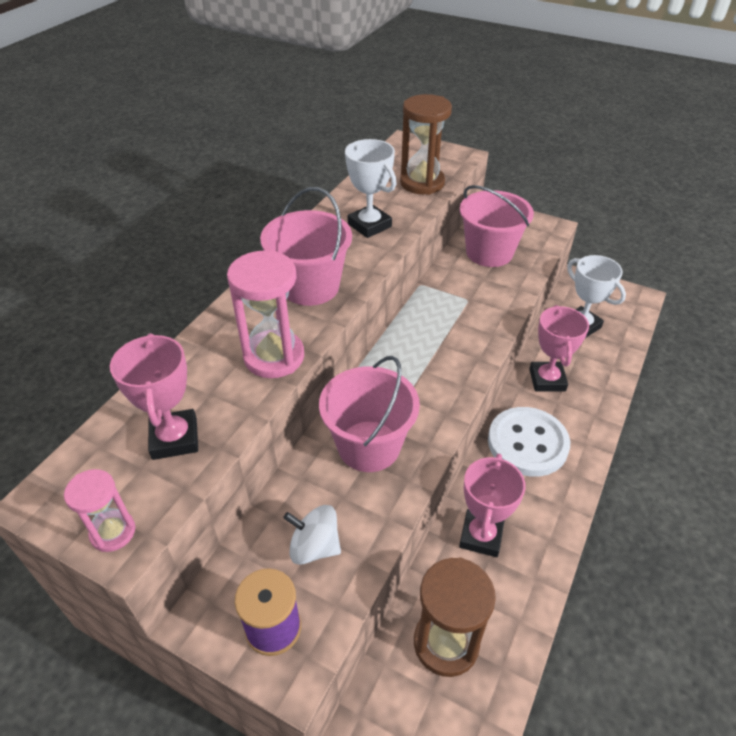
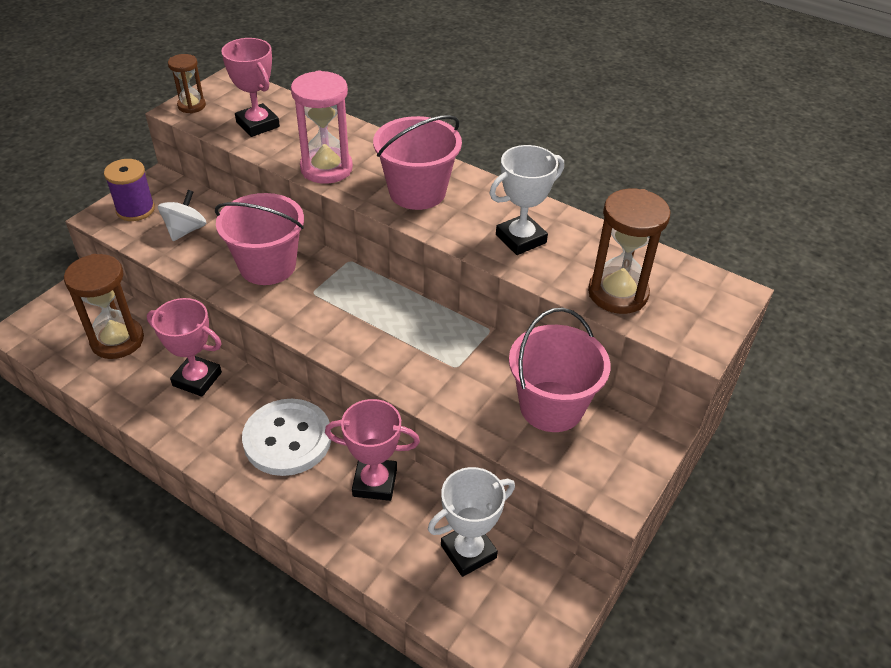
camera: 95 degrees right, 0 degrees up
pink hourglass [64,469,136,552] -> brown hourglass [168,54,206,113]
pink trophy [110,333,198,460] -> pink trophy turned 60 degrees clockwise [221,38,280,137]

